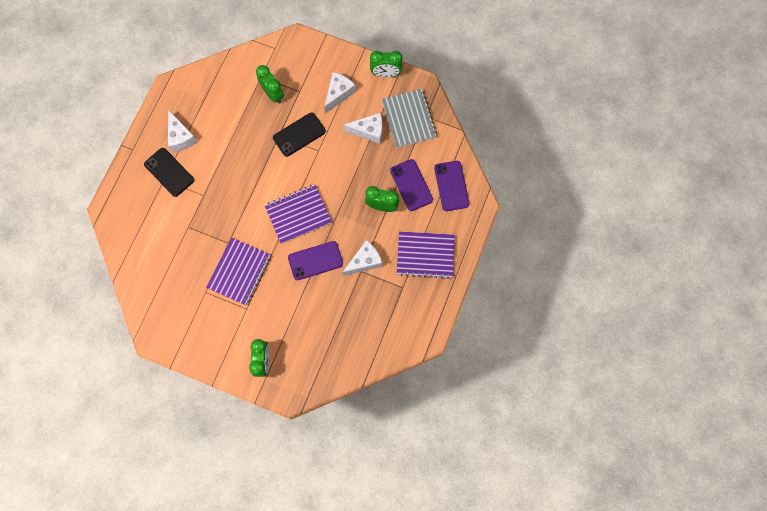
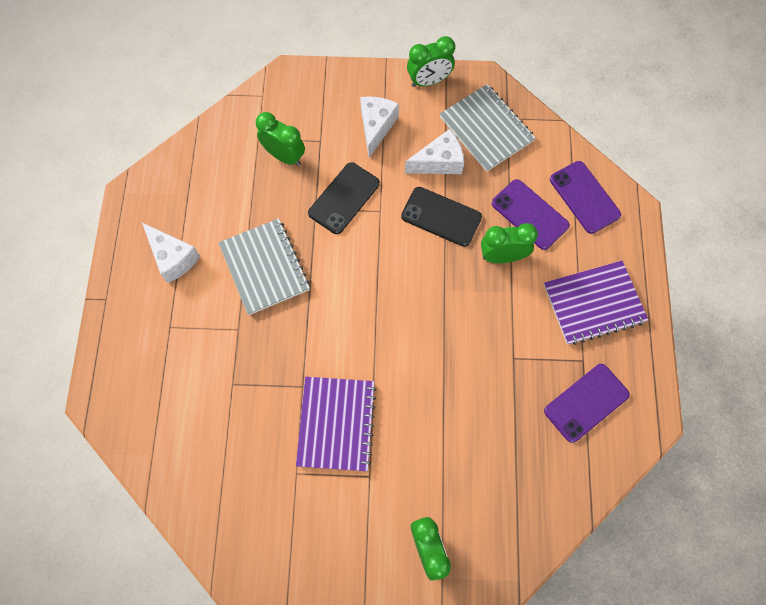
camera: 20 degrees left, 5 degrees down
black phone [144,148,194,197] -> black phone moved to [401,187,482,247]
purple notebook [264,184,332,244] -> none
purple phone [288,241,343,280] -> purple phone moved to [544,364,630,443]
white cheese [342,240,382,276] -> none
none -> grey notebook [218,218,310,315]

